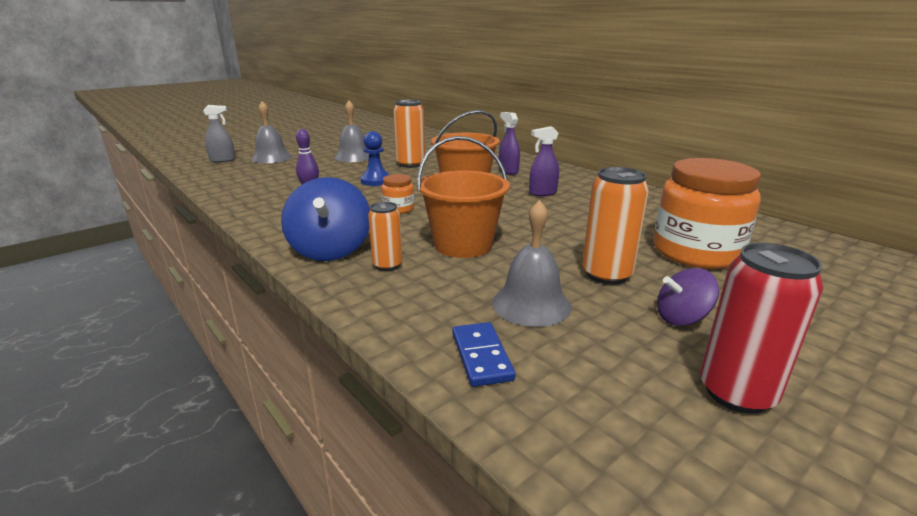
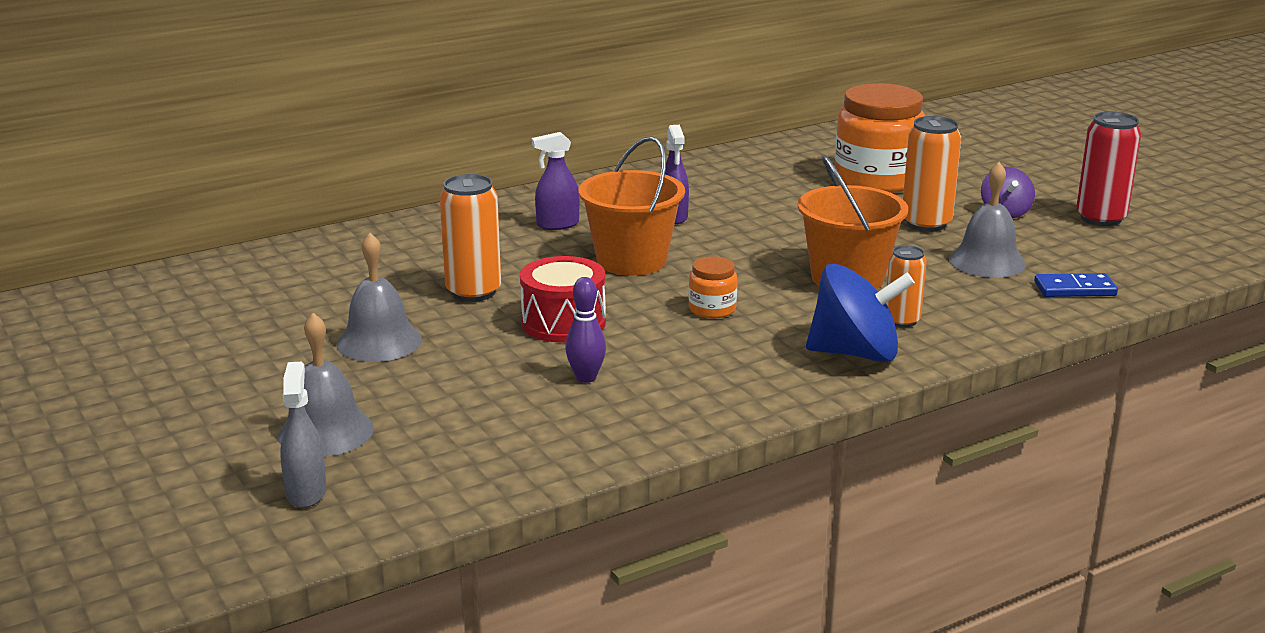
camera: 80 degrees left, 0 degrees up
blue pawn [360,131,390,186] -> red drum [520,256,606,343]

